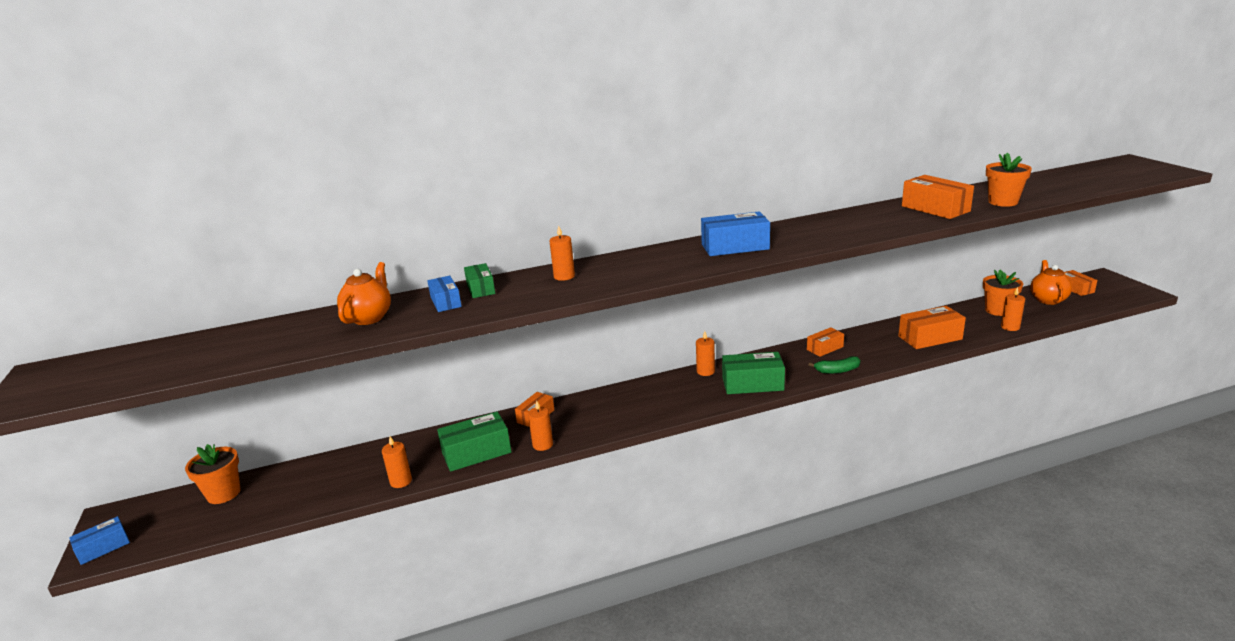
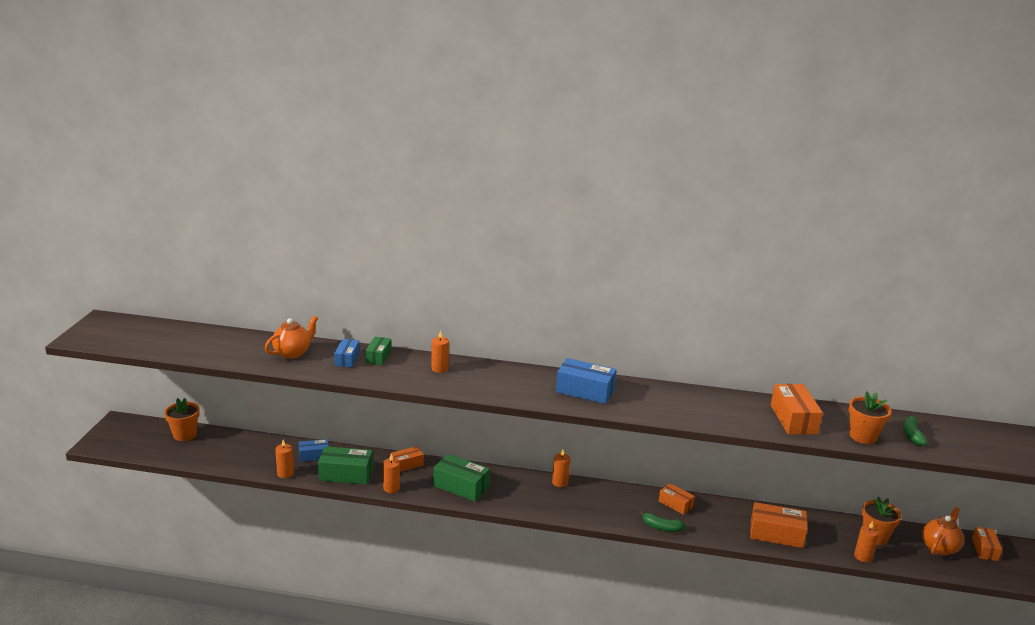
camera: 25 degrees right, 0 degrees up
blue box [69,516,130,565] -> blue box moved to [299,439,329,462]
green box [722,352,785,394] -> green box moved to [433,454,490,501]
orange box [807,327,844,357] -> orange box turned 45 degrees clockwise [659,483,695,515]
none -> green banana [903,415,927,446]

